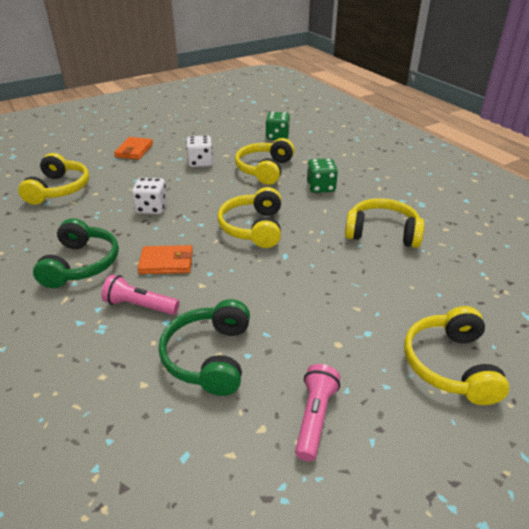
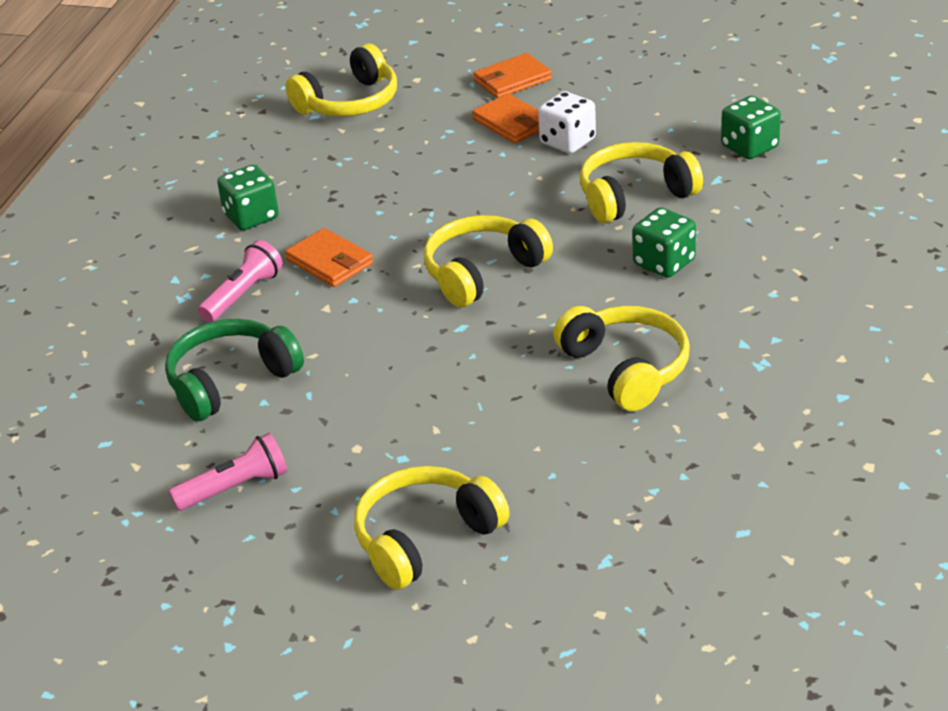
camera: 50 degrees right, 0 degrees up
green headphones [33,218,119,288] -> green dice [217,165,279,230]
pink flashlight [101,275,179,315] -> pink flashlight turned 60 degrees clockwise [198,240,283,322]
white dice [132,178,167,214] -> none
none -> orange wallet [472,94,539,143]

